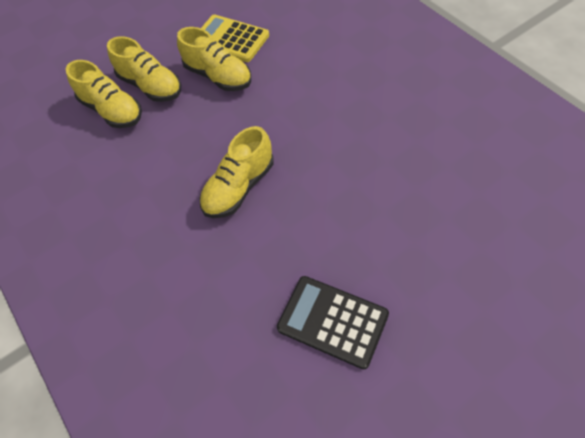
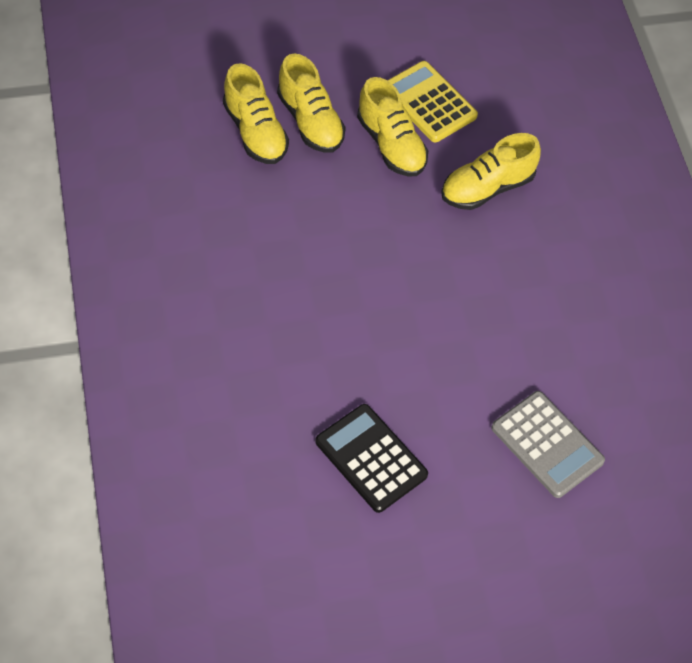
camera: 15 degrees right, 0 degrees up
yellow shoe [199,126,274,218] -> yellow shoe moved to [441,133,541,210]
none -> grey calculator [491,391,605,498]

